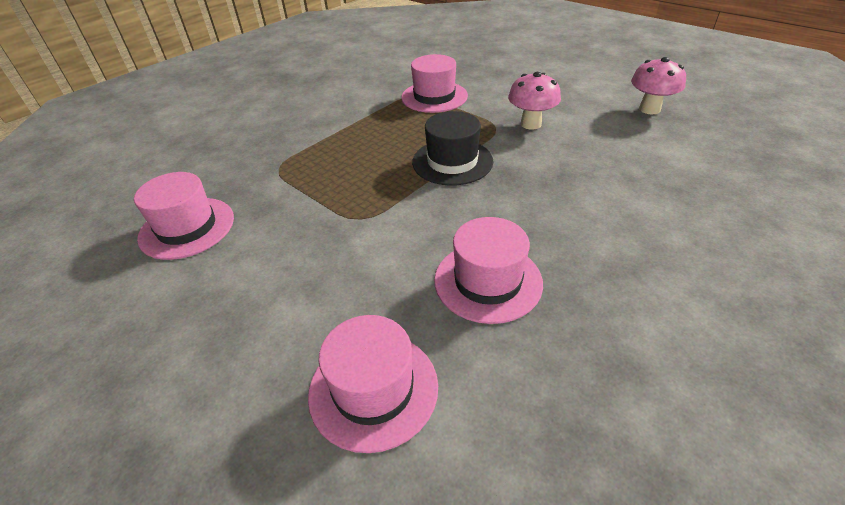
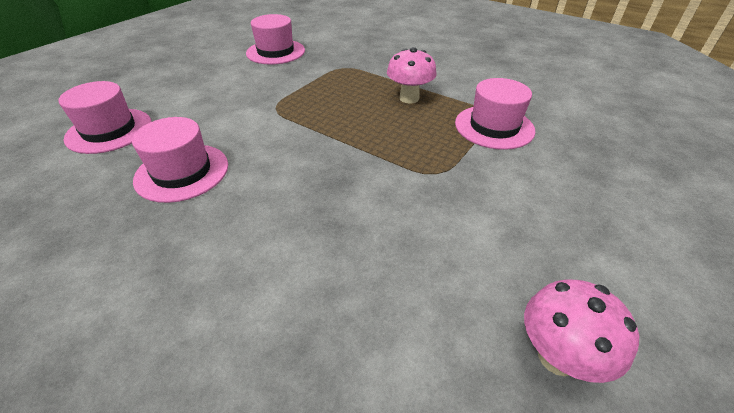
camera: 80 degrees right, 0 degrees up
black hat [412,111,493,186] -> none
pink mushroom [508,72,561,130] -> pink mushroom moved to [387,47,437,104]

